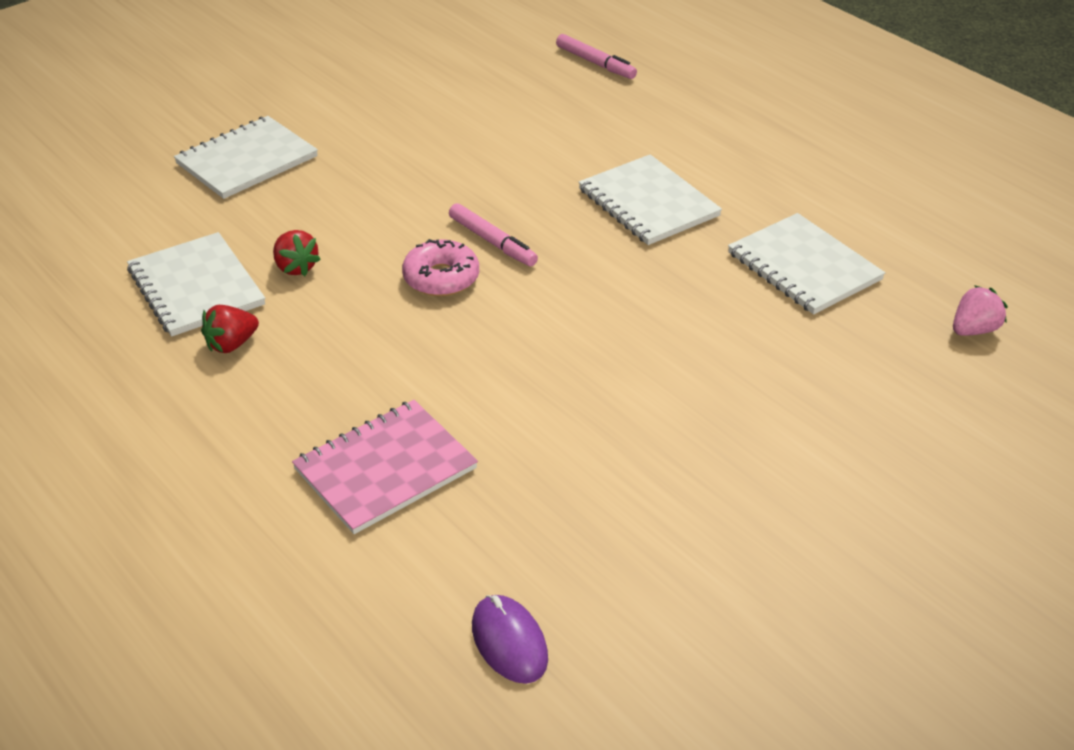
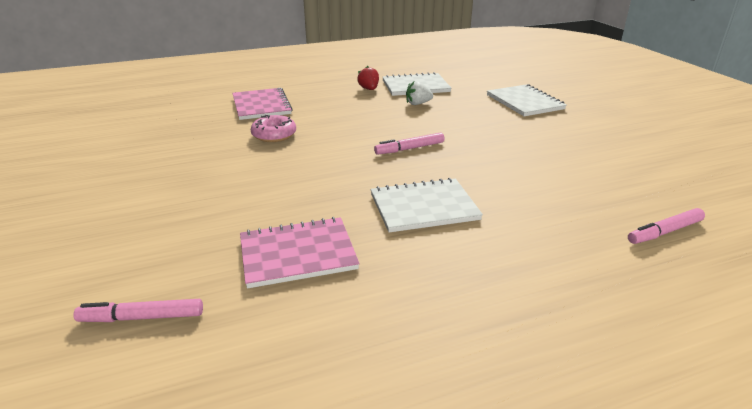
camera: 110 degrees right, 10 degrees down
red strawberry [273,230,321,276] -> white strawberry [406,81,433,105]
pink donut [402,239,479,296] -> pink donut moved to [251,115,296,142]
purple mouse [472,595,548,684] -> none
white notebook [728,213,885,314] -> pink notebook [240,217,360,288]
pink strawberry [953,285,1008,336] -> pink marker [73,299,203,322]

